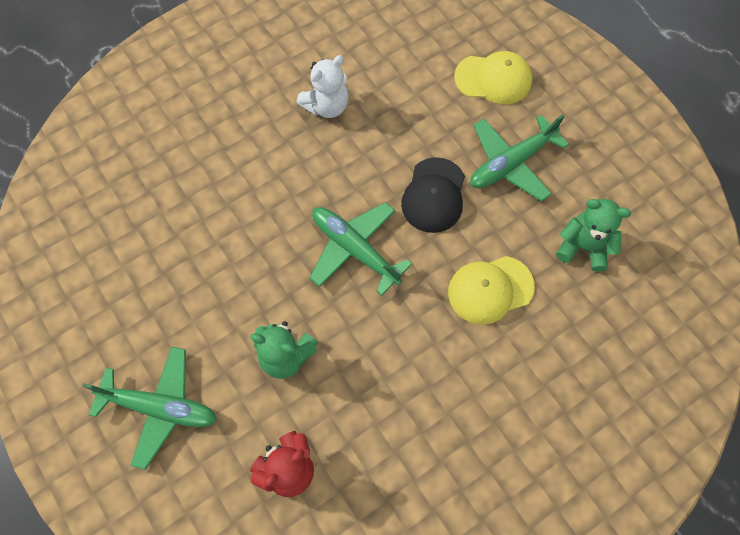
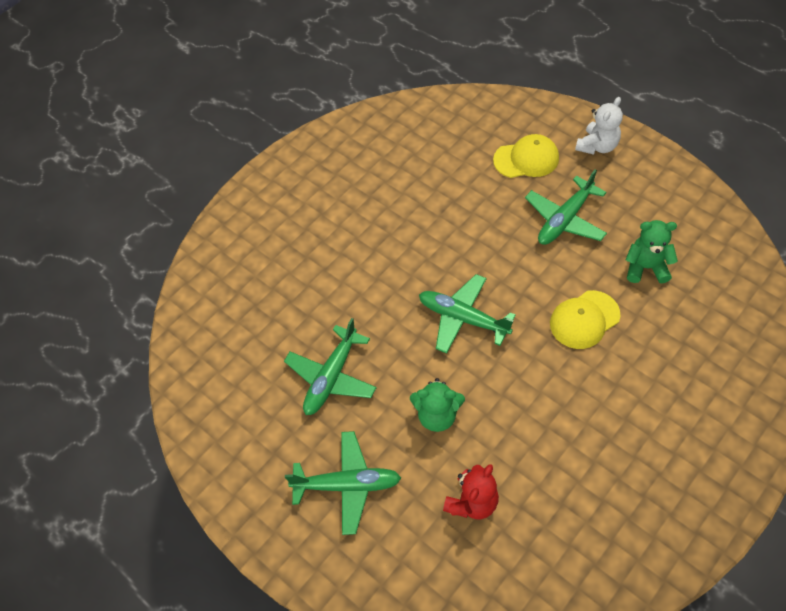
camera: 10 degrees left, 10 degrees down
white teddy bear [296,55,349,118] -> white teddy bear moved to [575,97,623,155]
black cap [401,157,465,233] -> none
none -> green plane [284,318,377,415]

